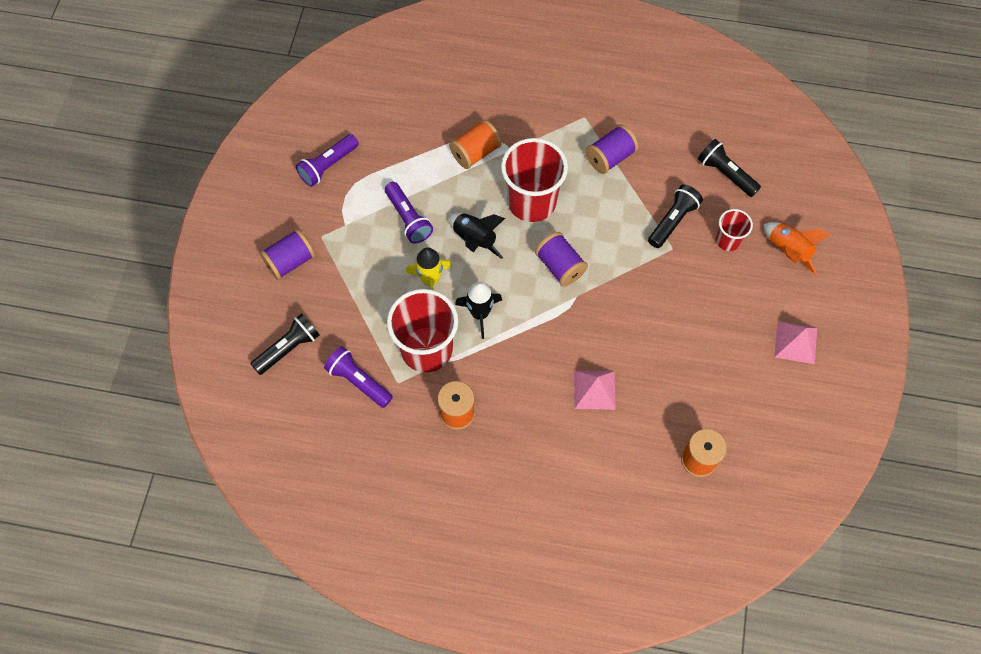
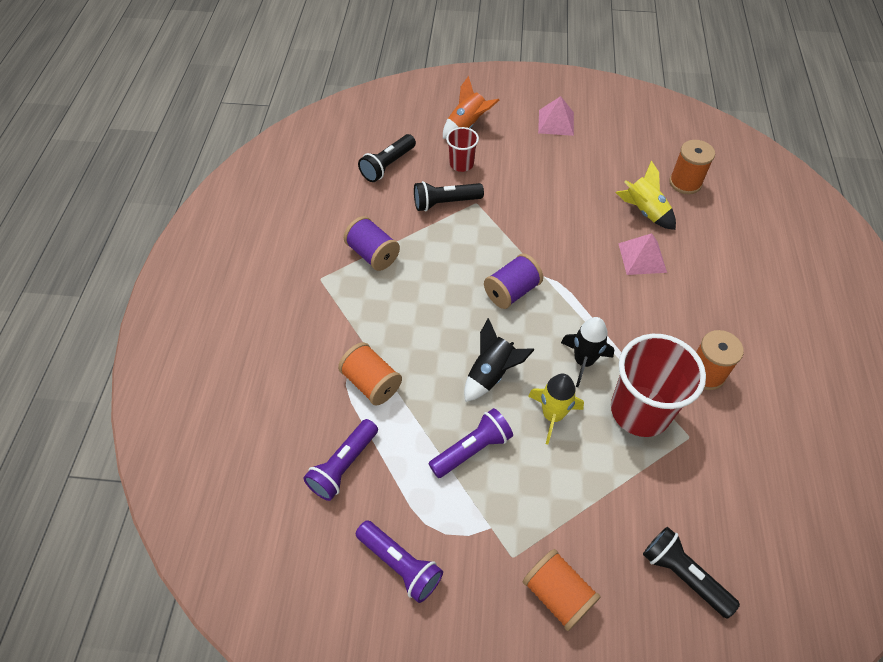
camera: 95 degrees left, 10 degrees down
purple spool [260,229,315,280] -> orange spool [523,549,601,631]
purple flashlight [324,346,393,408] -> purple flashlight moved to [303,419,378,501]
red cup [501,138,568,222] -> none
black flashlight [648,184,703,248] -> black flashlight turned 45 degrees counterclockwise [414,181,484,211]
none -> yellow rocket [615,160,676,230]

